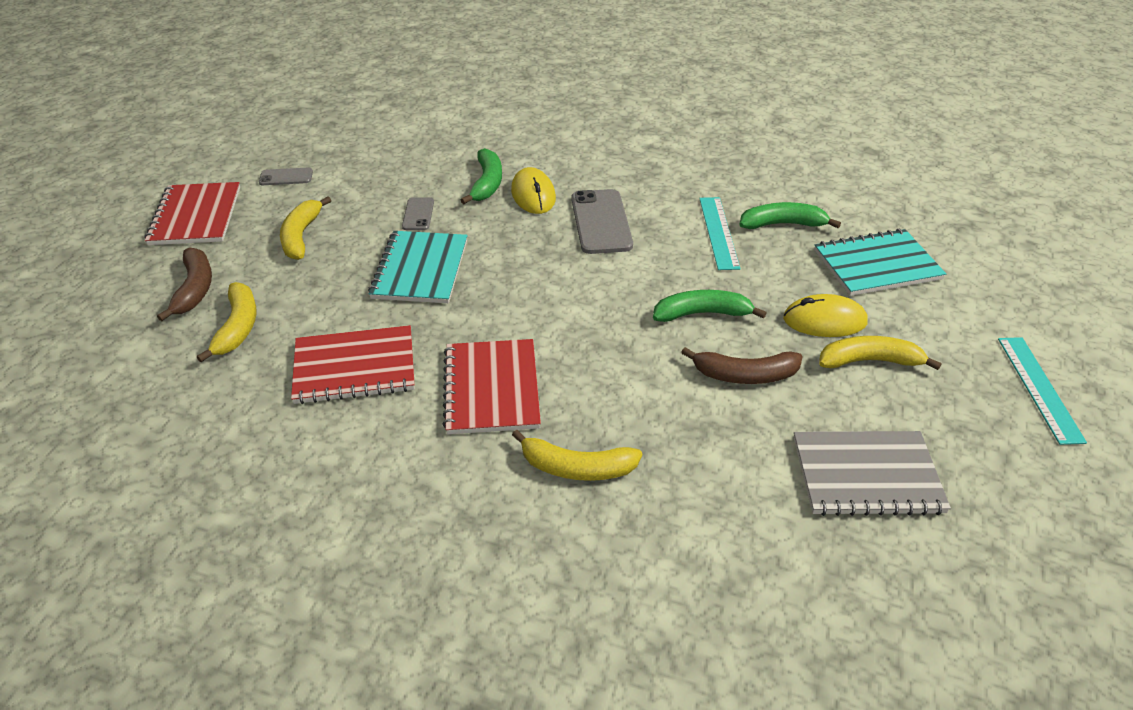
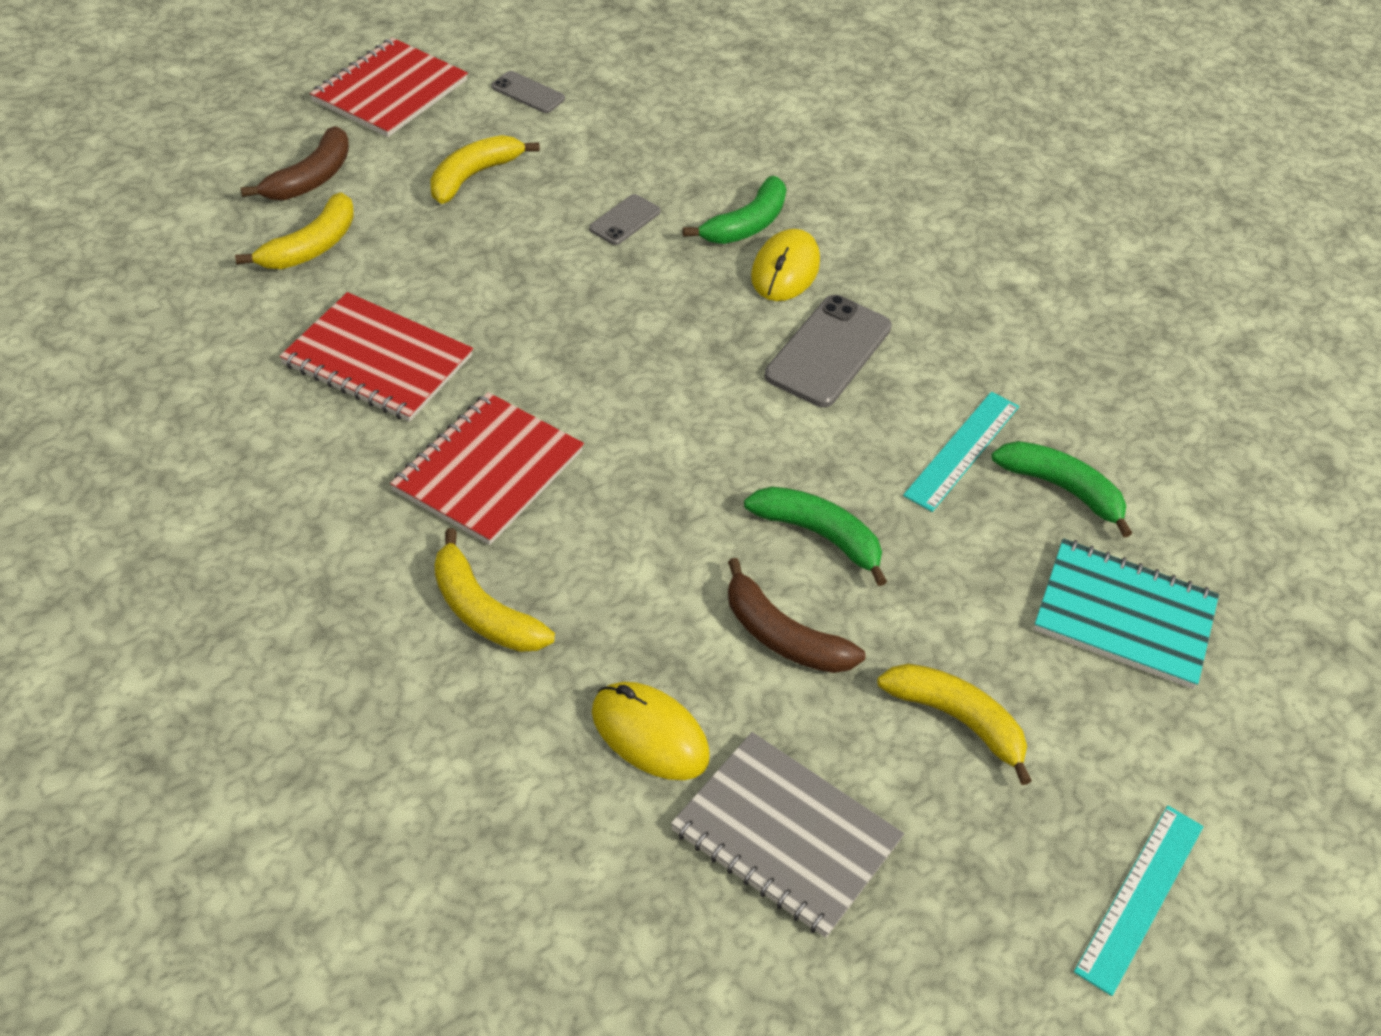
camera: 30 degrees right, 5 degrees up
turquoise notebook [368,231,468,303] -> none
yellow mouse [783,294,868,337] -> yellow mouse moved to [592,682,710,780]

